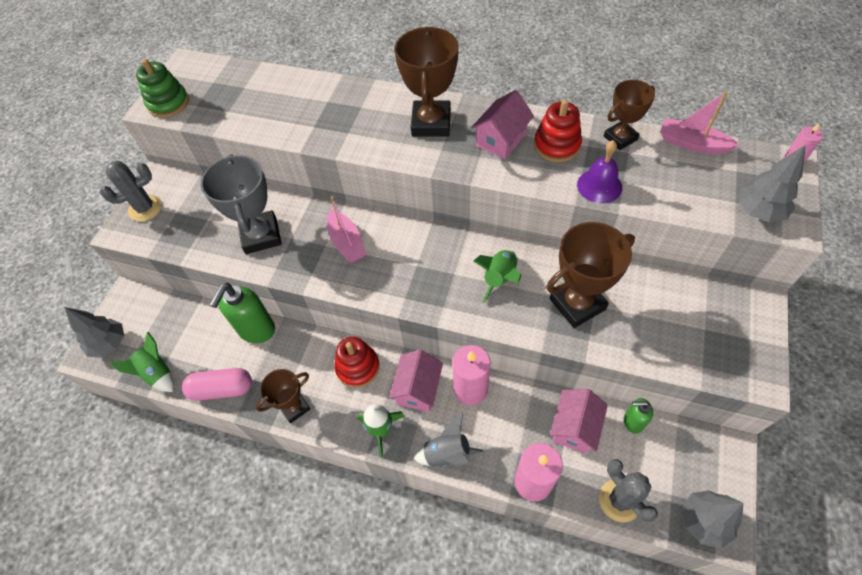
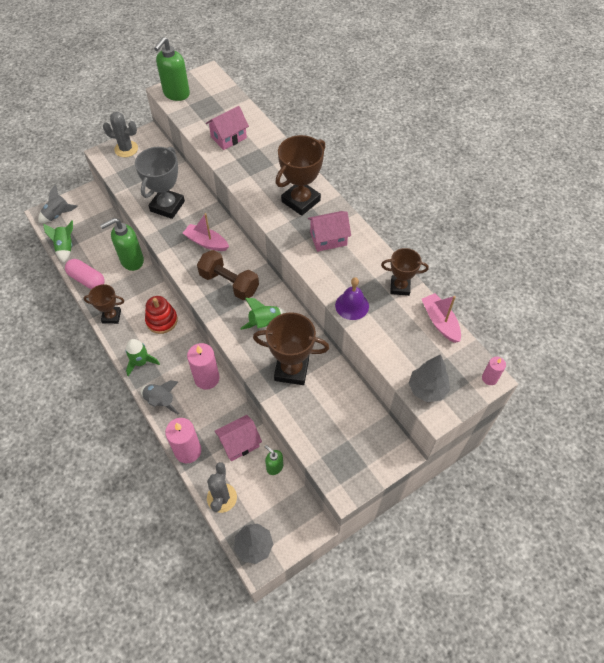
camera: 35 degrees right, 0 degrees up
grey tree [64,307,124,358] -> grey rocket [38,185,78,223]
green stacking toy [136,59,189,118] -> green soap dispenser [154,37,190,101]
pink boat [327,196,366,263] -> pink boat turned 105 degrees clockwise [183,213,229,251]
pink house [389,350,443,412] -> pink house moved to [206,106,249,150]
red stacking toy [534,99,582,162] -> none
none -> brown dumbbell [197,250,259,300]

